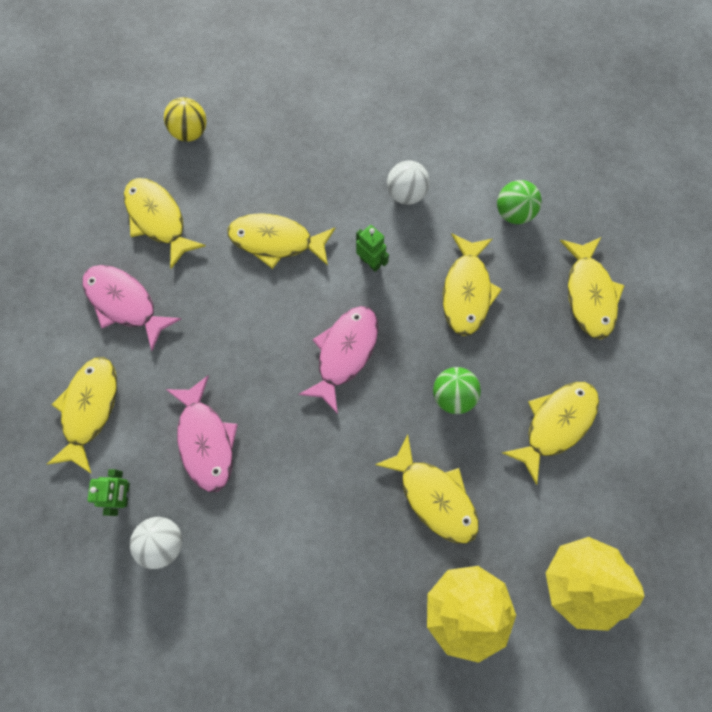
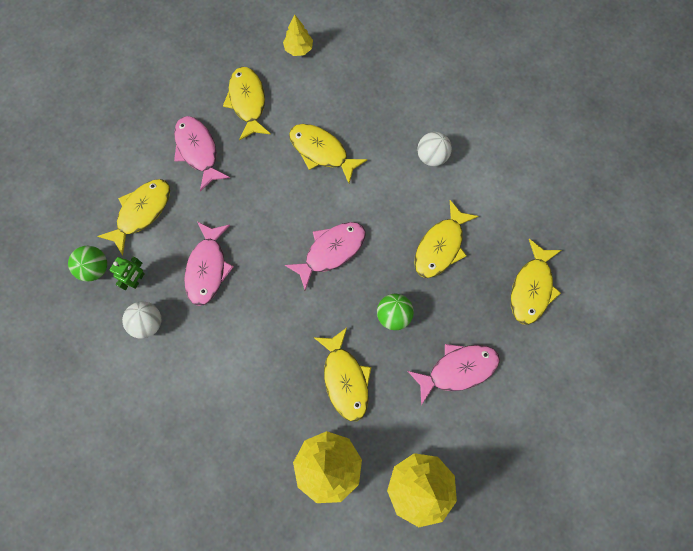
camera: 25 degrees right, 0 degrees up
yellow ball [164,97,207,142] -> yellow tree [283,14,313,56]
green robot [356,225,389,272] -> none
green ball [497,180,542,224] -> green ball moved to [68,246,107,282]
yellow fish [502,382,599,485] -> pink fish [408,344,500,405]

